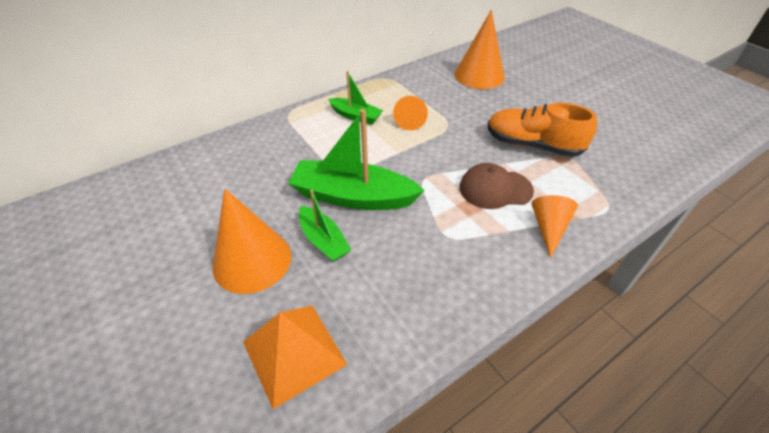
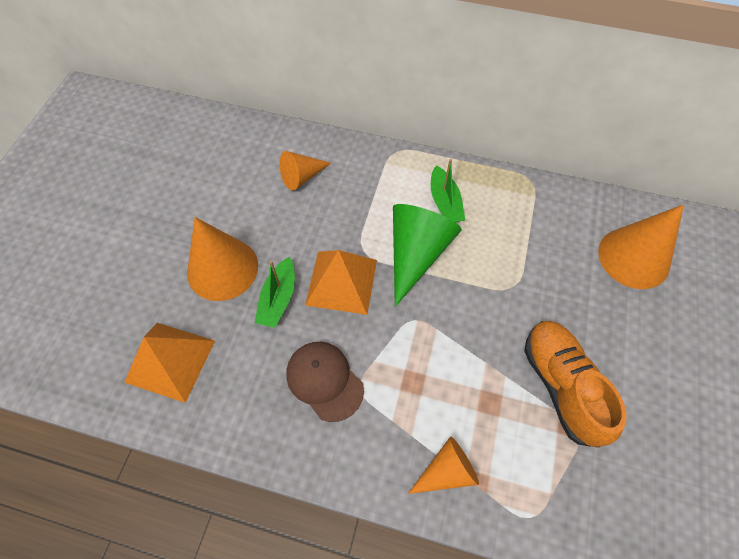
camera: 50 degrees right, 15 degrees up
green boat [288,109,425,210] -> orange pyramid [305,250,377,315]
orange cone [393,96,428,130] -> orange cone moved to [279,151,331,191]
brown cap [459,163,534,209] -> brown cap moved to [286,342,364,422]
none -> green cone [393,204,462,307]

